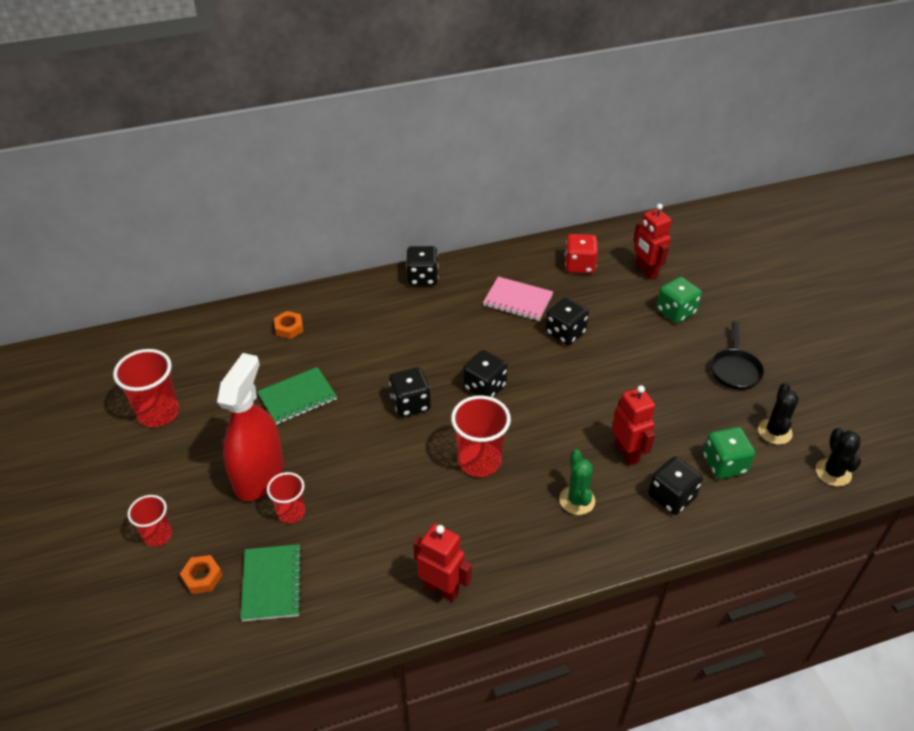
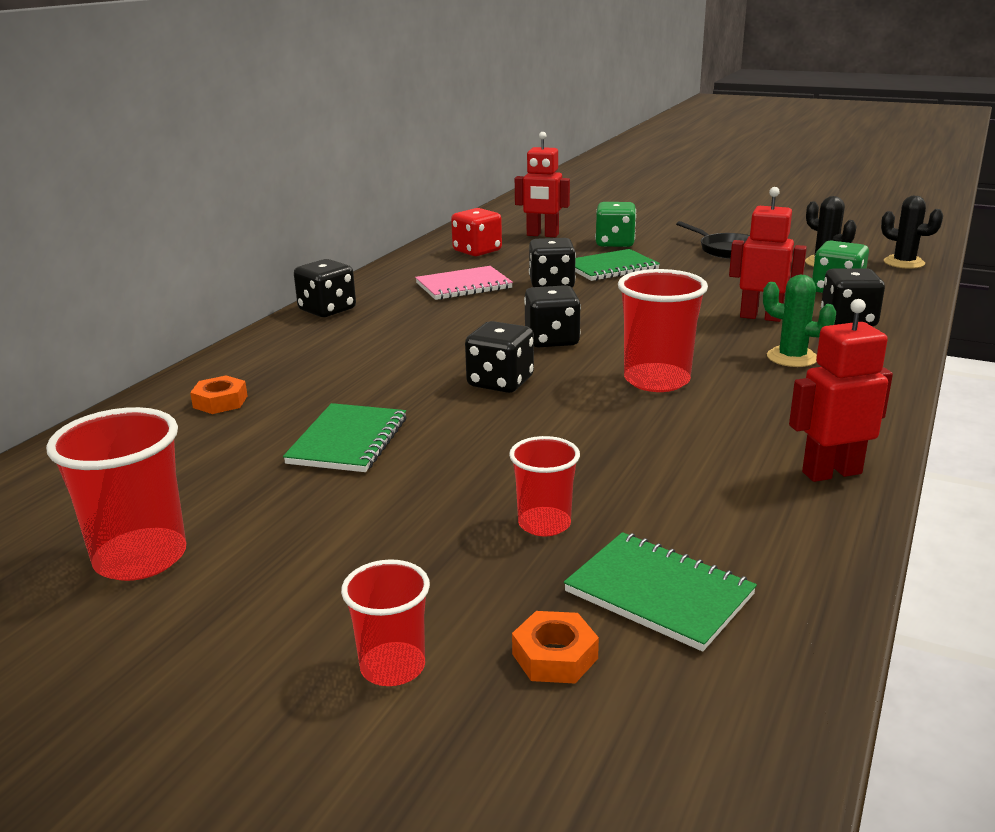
camera: 45 degrees left, 20 degrees down
red spray bottle [217,353,284,501] -> none
none -> green notebook [575,249,660,281]

